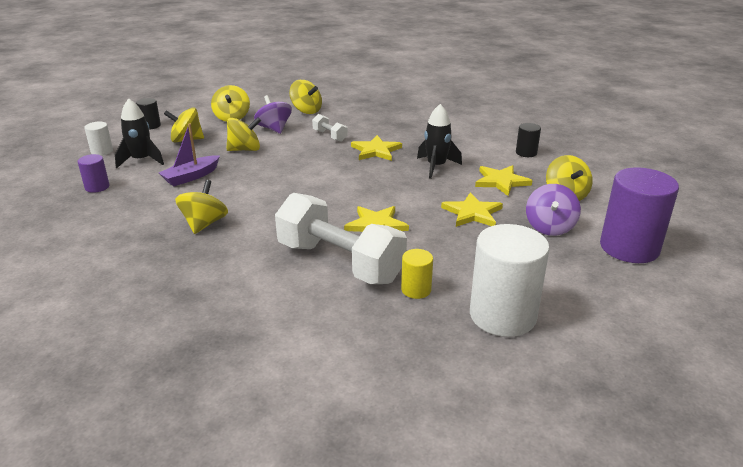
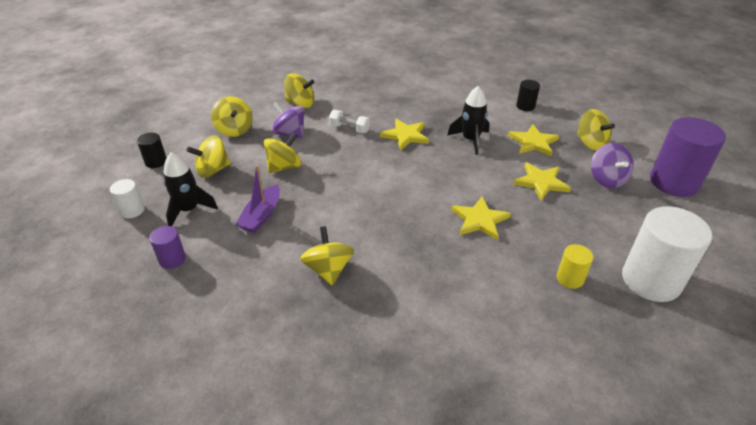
camera: 25 degrees left, 10 degrees up
white dumbbell [275,193,407,284] -> none

